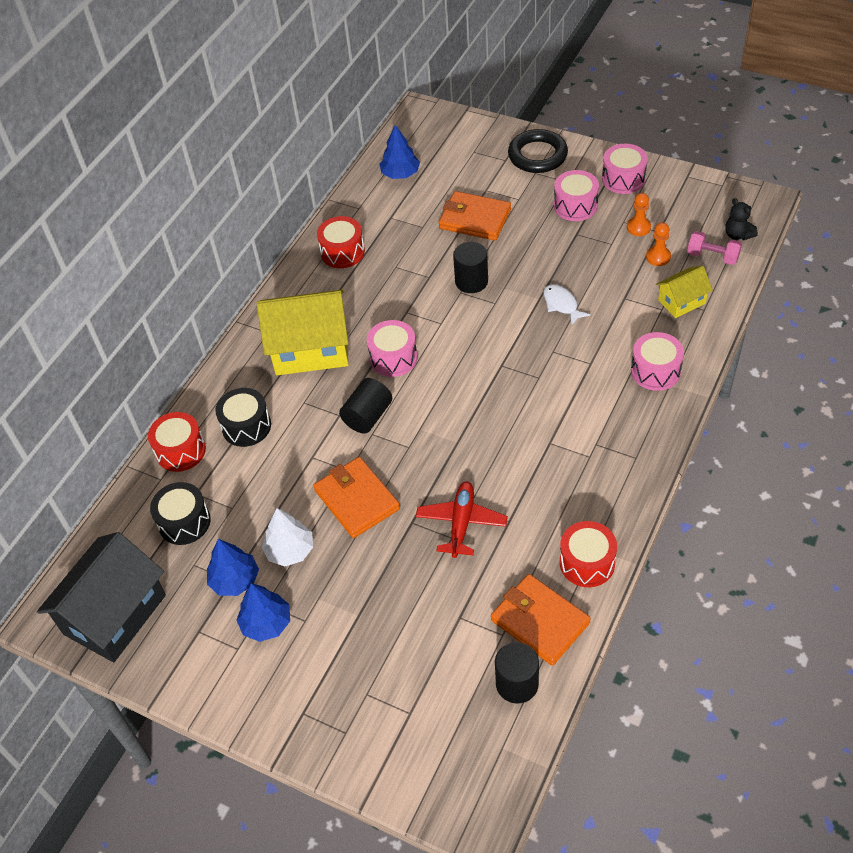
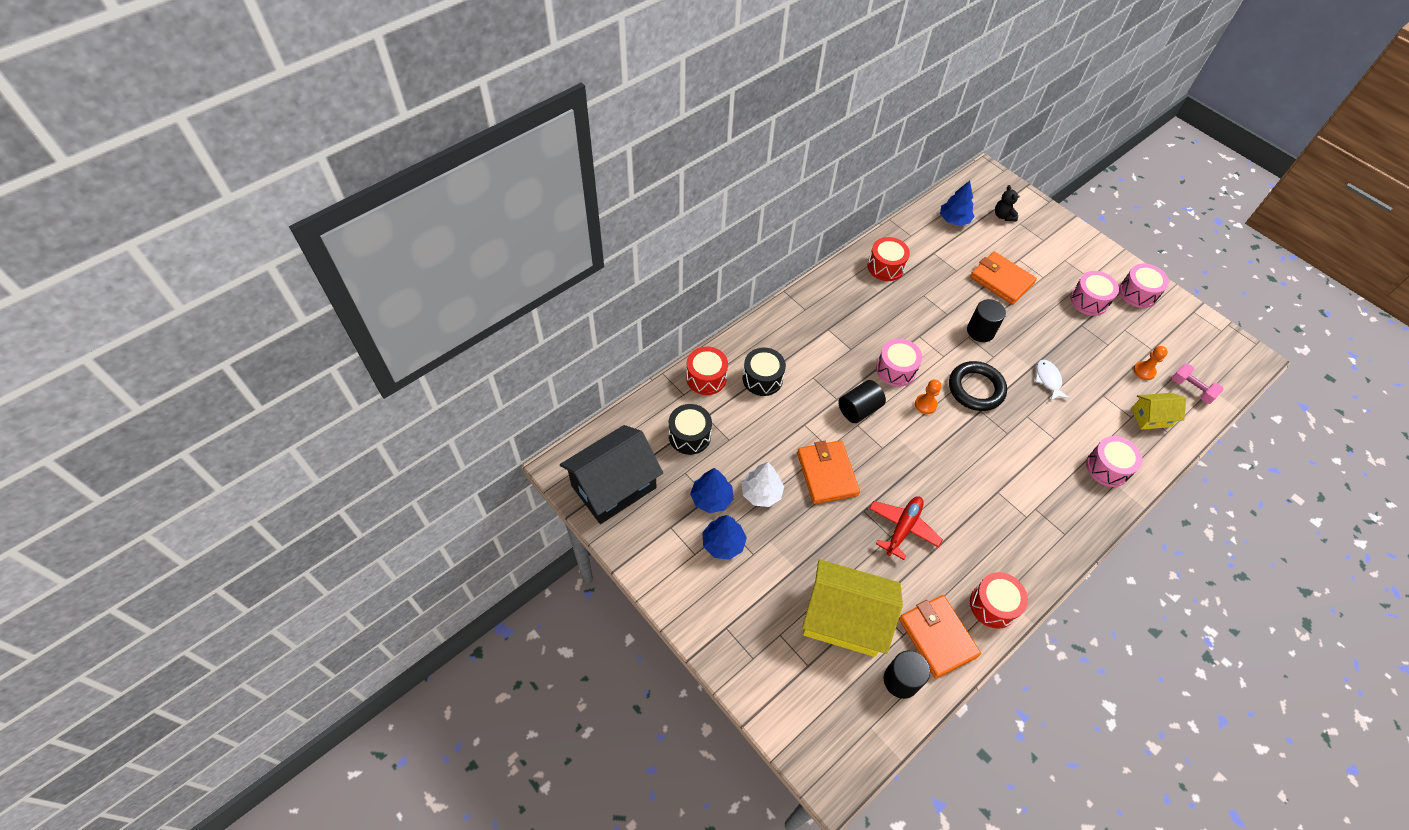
camera: 15 degrees right, 5 degrees up
yellow house [257,290,349,375] -> yellow house moved to [802,559,903,657]
black ring [508,129,568,173] -> black ring moved to [949,361,1007,411]
orange pawn [627,193,651,236] -> orange pawn moved to [915,379,942,414]
black teddy bear [725,198,758,240] -> black teddy bear moved to [995,185,1020,221]

